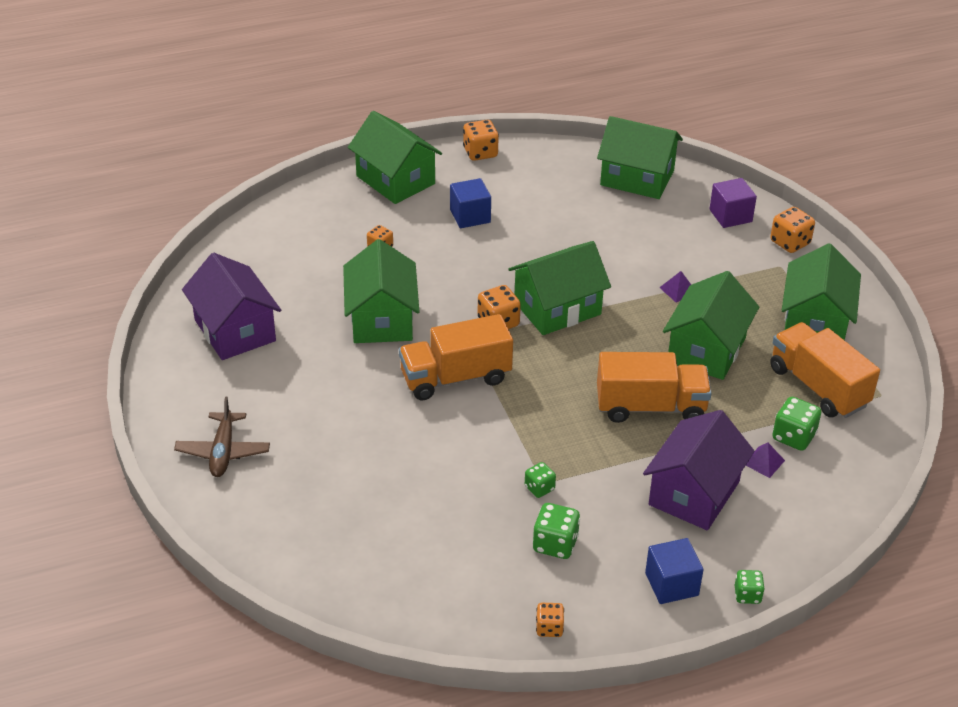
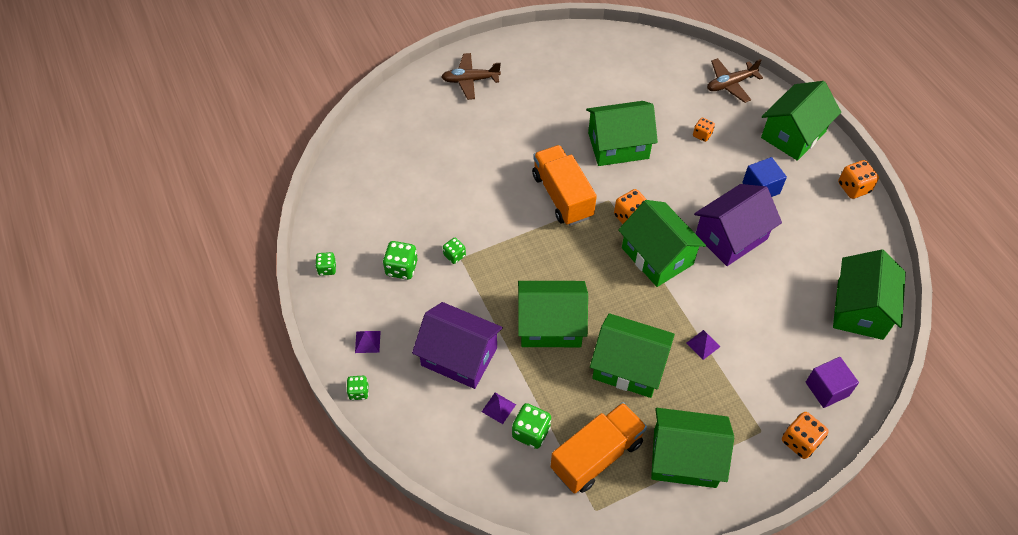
camera: 85 degrees right, 15 degrees up
purple house [182,253,281,360] -> purple house moved to [694,184,782,266]
orange dice [536,603,564,637] -> green dice [315,252,336,276]
orange truck [597,352,711,423] -> green house [518,281,588,347]
blue cube [645,538,704,604] -> purple pyramid [355,331,381,353]
none -> brown plane [707,58,763,103]

